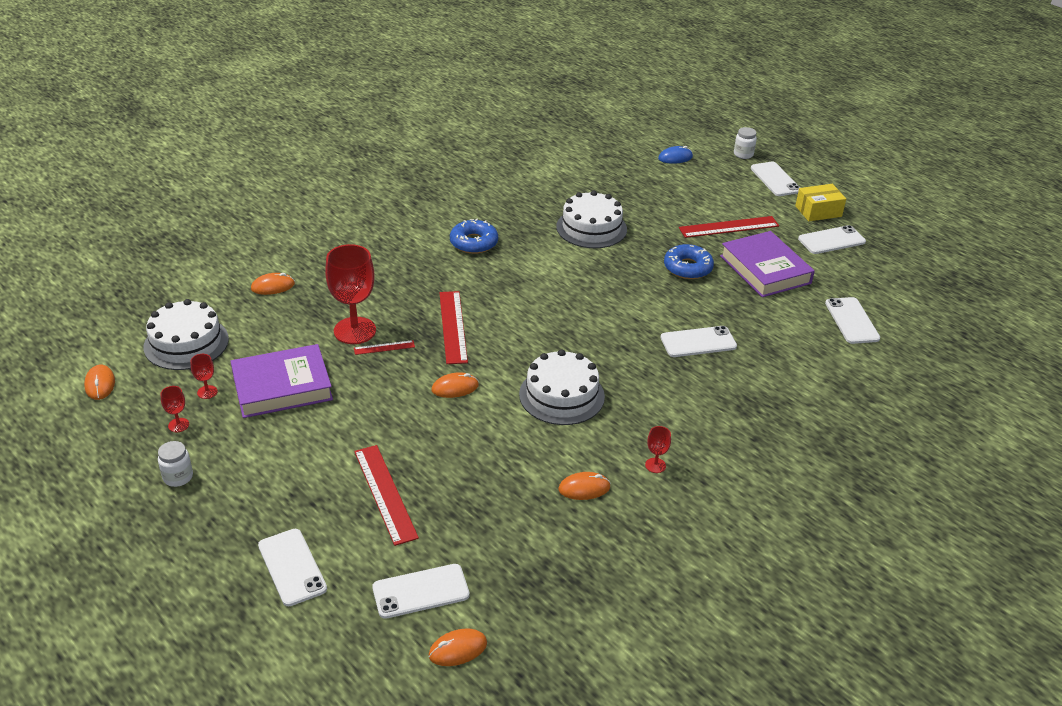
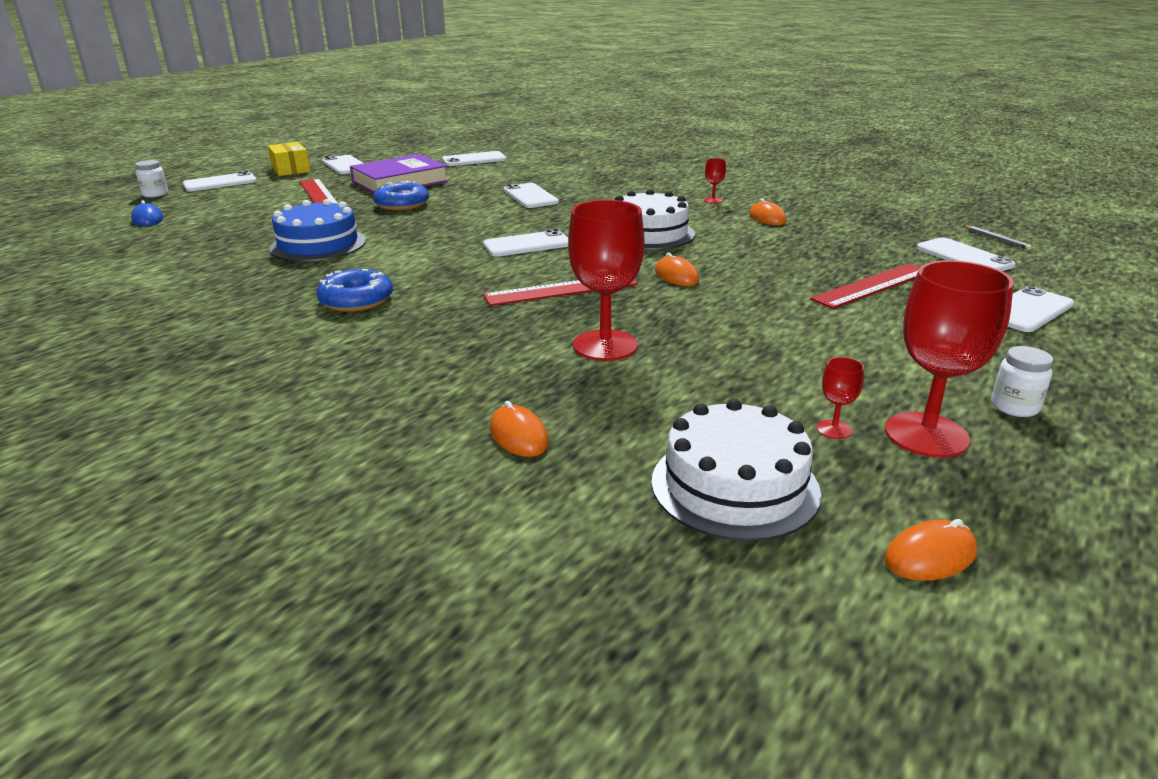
camera: 100 degrees left, 10 degrees down
red goblet [161,386,189,432] -> red goblet [885,260,1014,458], size x2.29
purple book [231,344,333,418] -> none
red ruler [354,340,415,355] -> none
orange mouse [428,628,487,666] -> grey pencil [964,225,1032,250]
white cake [556,191,627,248] -> blue cake [269,199,366,261]
none -> white phone [483,229,568,257]

